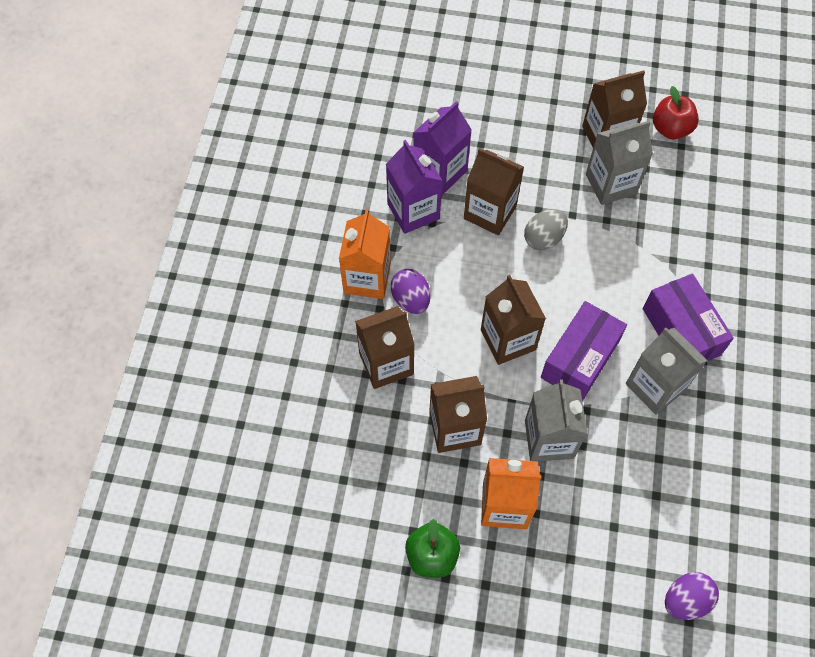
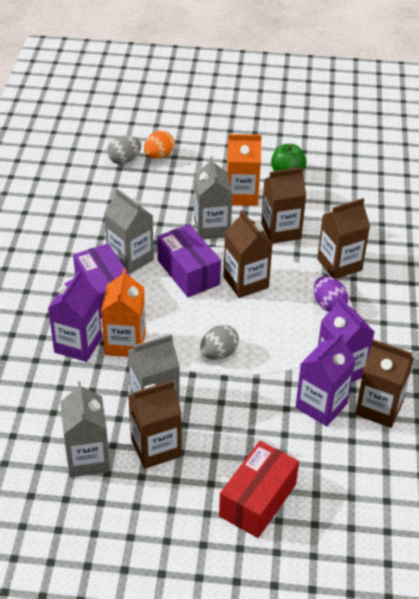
camera: 175 degrees right, 20 degrees down
orange carton [339,209,391,299] -> orange carton moved to [101,268,146,357]
brown carton [464,148,524,235] -> brown carton moved to [355,339,414,428]
purple box [541,301,627,401] -> purple box turned 60 degrees counterclockwise [157,224,221,297]
red apple [653,86,699,139] -> grey carton [60,381,110,477]
purple egg [665,572,719,620] -> grey egg [107,136,141,164]
none -> purple carton [48,270,102,362]
none -> orange egg [144,130,175,159]
none -> red box [219,441,299,538]

